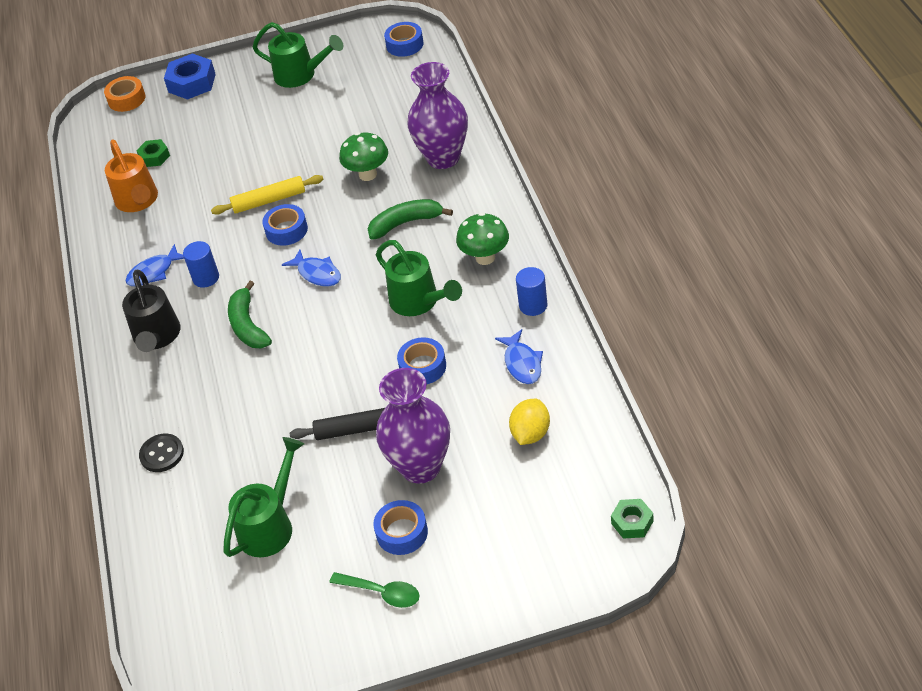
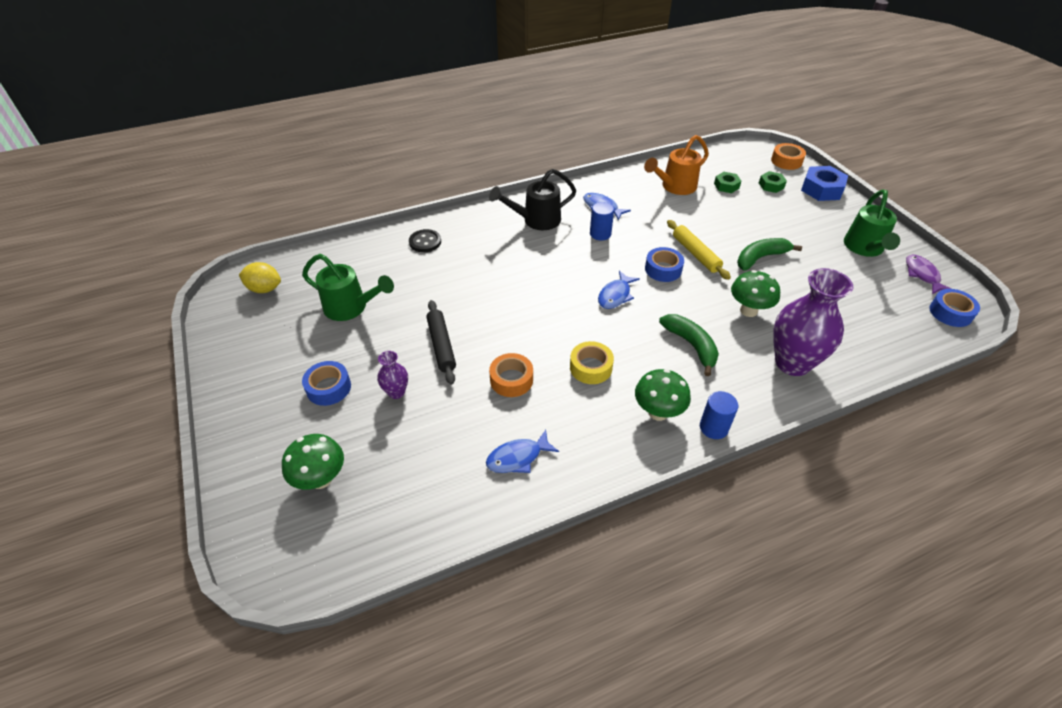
camera: 75 degrees right, 0 degrees up
green banana [228,281,272,348] -> green banana moved to [737,238,802,270]
green spoon [329,572,420,608] -> none
green watering can [376,240,462,316] -> yellow tape [570,341,614,384]
purple vase [376,368,450,484] -> purple vase [377,351,408,399], size x0.47
blue tape [397,337,446,384] -> orange tape [489,353,533,397]
yellow lemon [509,399,550,445] -> yellow lemon moved to [239,262,281,293]
blue cylinder [516,267,547,316] -> blue cylinder moved to [700,391,738,439]
green nut [611,499,653,539] -> green nut moved to [759,171,787,193]
none -> green mushroom [282,434,344,490]
none -> purple fish [906,255,951,294]

